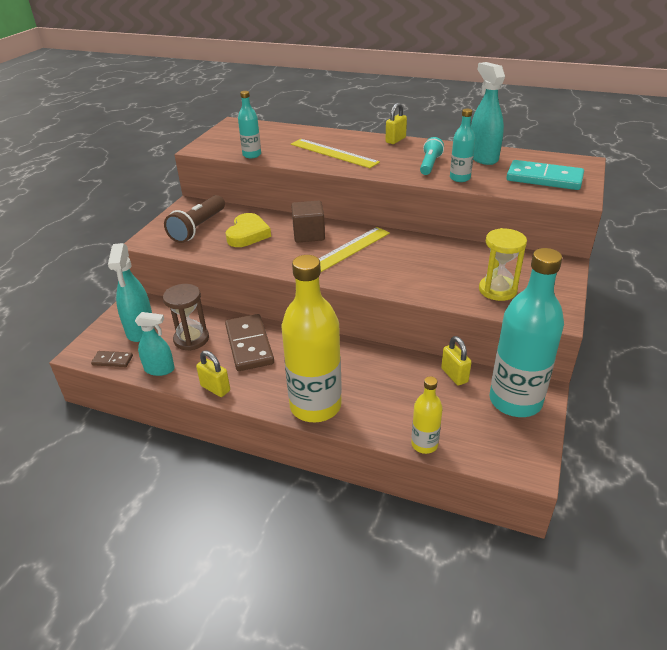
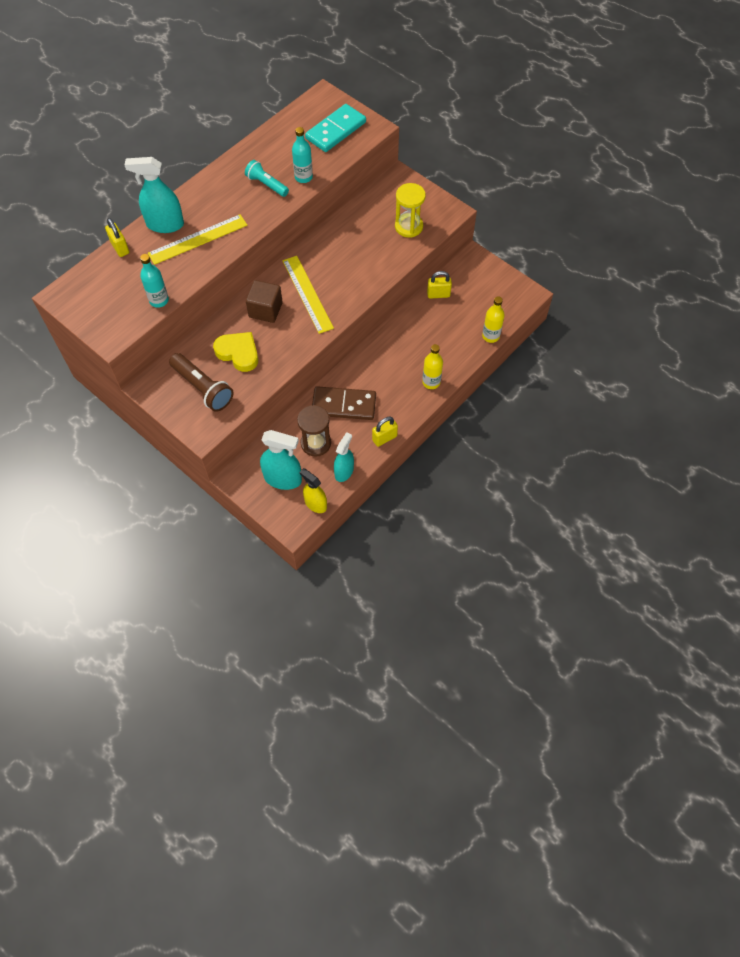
camera: 70 degrees left, 25 degrees up
brown domino [91,351,133,367] -> yellow spray bottle [299,468,327,513]
yellow bottle [281,255,342,422] -> yellow bottle [422,344,443,389], size x0.48
yellow padlock [385,103,407,144] -> yellow padlock moved to [105,218,129,257]
turquoise spray bottle [471,62,505,165] -> turquoise spray bottle moved to [124,157,184,233]
turquoise bottle [490,248,564,417] -> none

